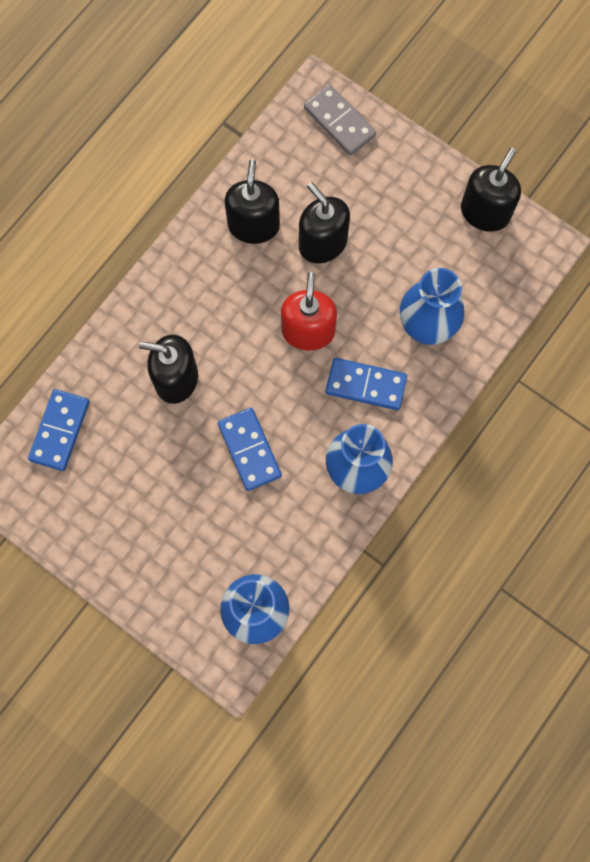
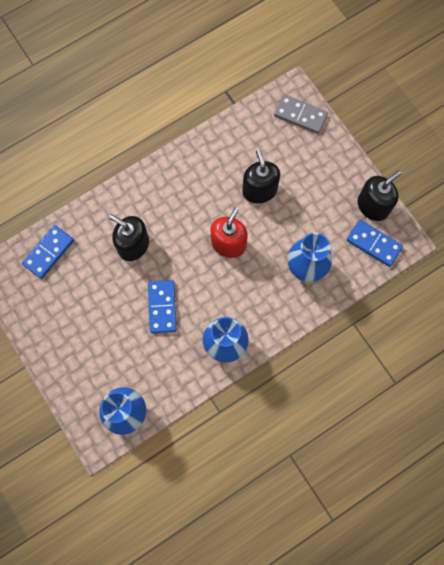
camera: 20 degrees right, 0 degrees up
black soap dispenser [225,159,280,244] -> none
grey domino [304,84,376,155] -> grey domino turned 45 degrees counterclockwise [274,94,328,134]
blue domino [326,358,407,410] -> blue domino moved to [347,220,403,267]

